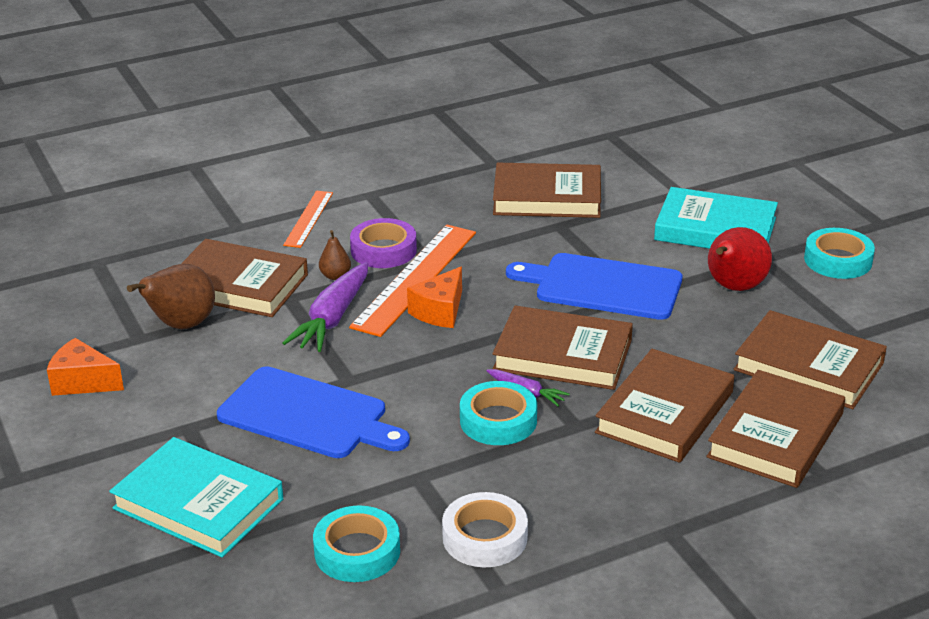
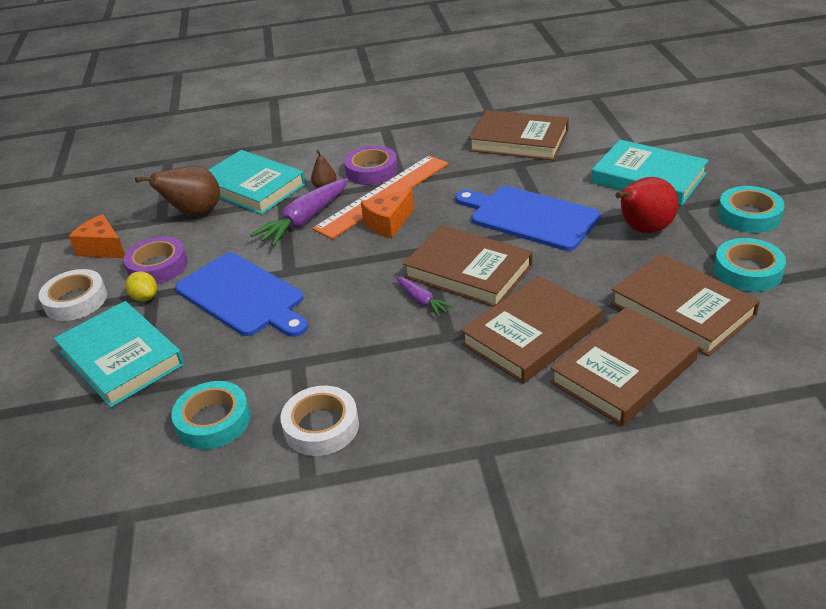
camera: 20 degrees right, 5 degrees up
brown book [181,239,308,317] -> turquoise book [209,150,306,215]
orange ruler [283,191,333,248] -> none
turquoise tape [460,381,537,445] -> turquoise tape moved to [714,238,786,292]
none -> white tape [39,269,107,321]
none -> purple tape [123,236,188,284]
none -> yellow lemon [125,271,157,302]

